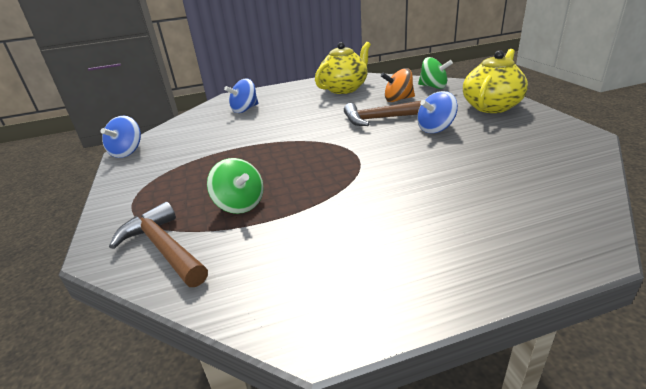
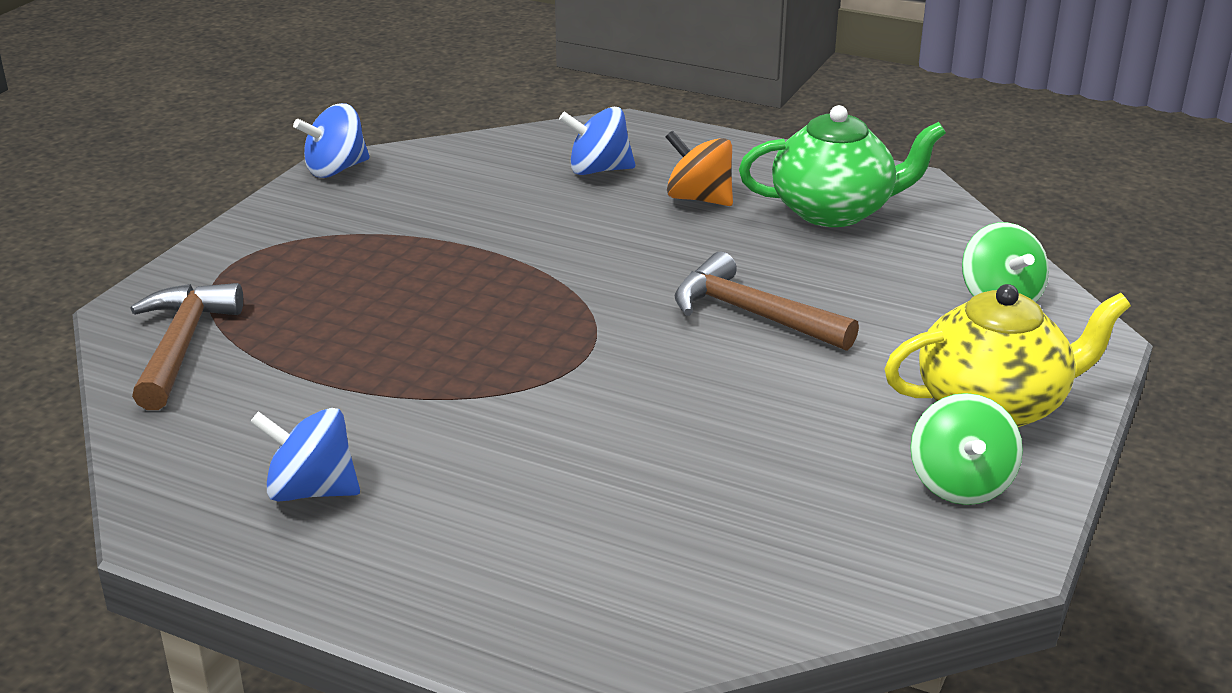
camera: 40 degrees right, 0 degrees up
green spinning top [207,158,264,214] -> green spinning top moved to [910,393,1023,505]
yellow teapot [315,42,371,94] -> green teapot [739,105,946,227]
orange spinning top [381,68,415,102] -> orange spinning top moved to [666,130,733,206]
blue spinning top [417,91,458,133] -> blue spinning top moved to [250,408,360,502]

